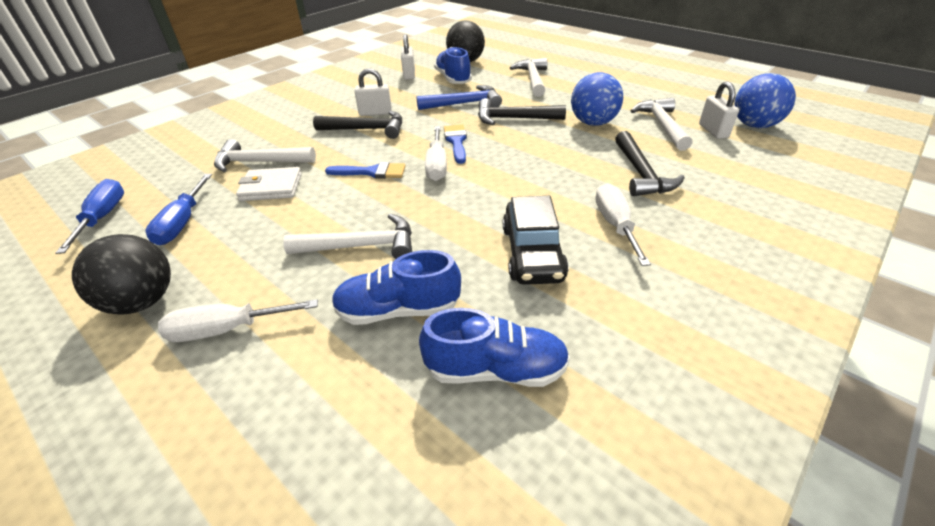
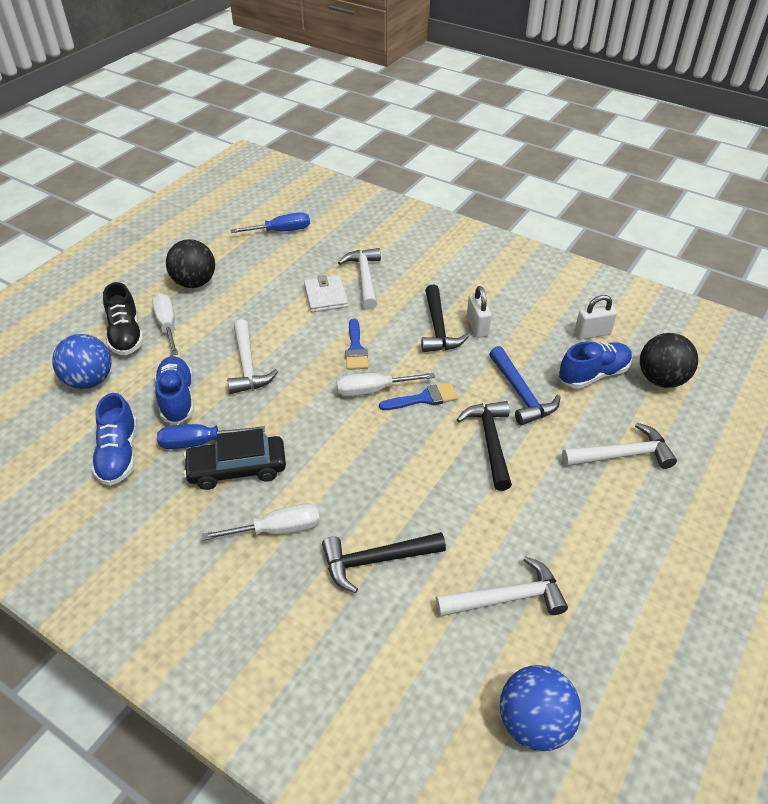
camera: 80 degrees right, 5 degrees up
blue screwdriver [145,174,212,245] -> blue screwdriver moved to [157,424,265,449]
blue ball [571,72,623,126] -> blue ball moved to [52,334,111,389]
white padlock [699,81,739,139] -> none
none -> black shoe [103,282,144,355]

